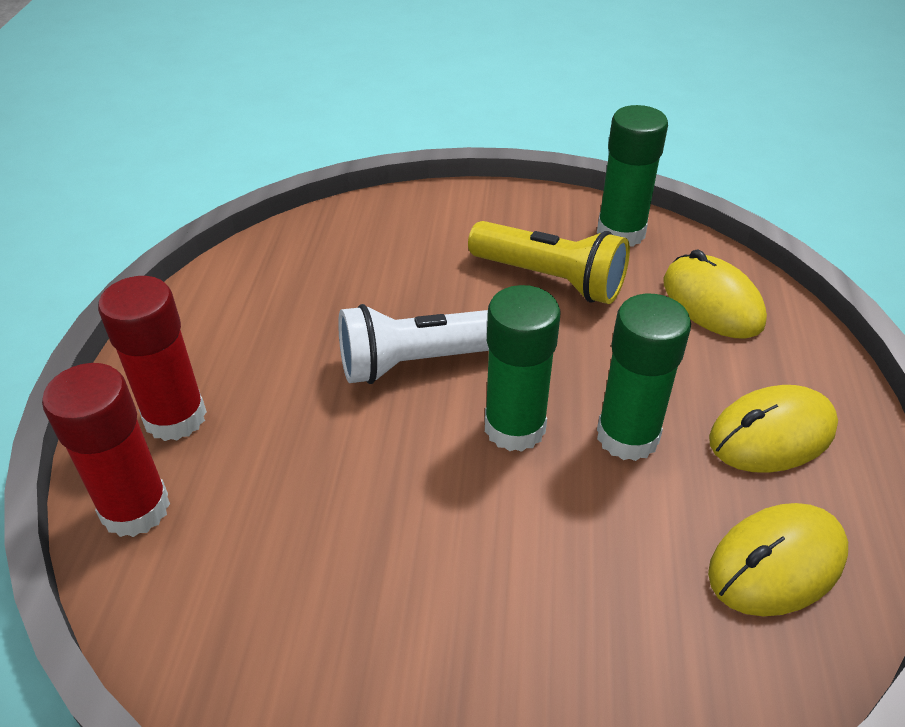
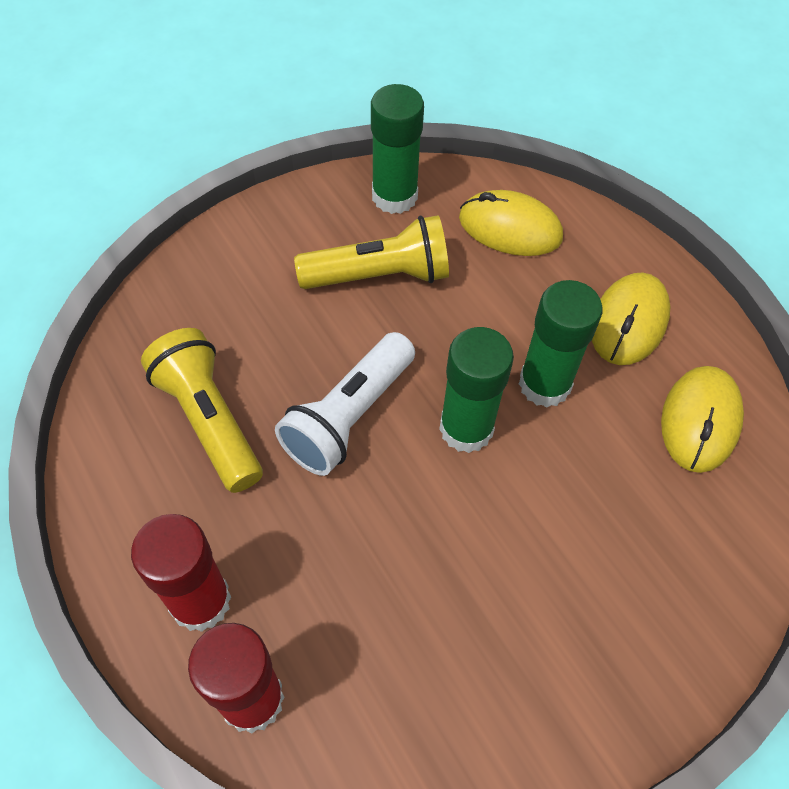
camera: 40 degrees left, 15 degrees up
none -> yellow flashlight [141,328,263,493]

